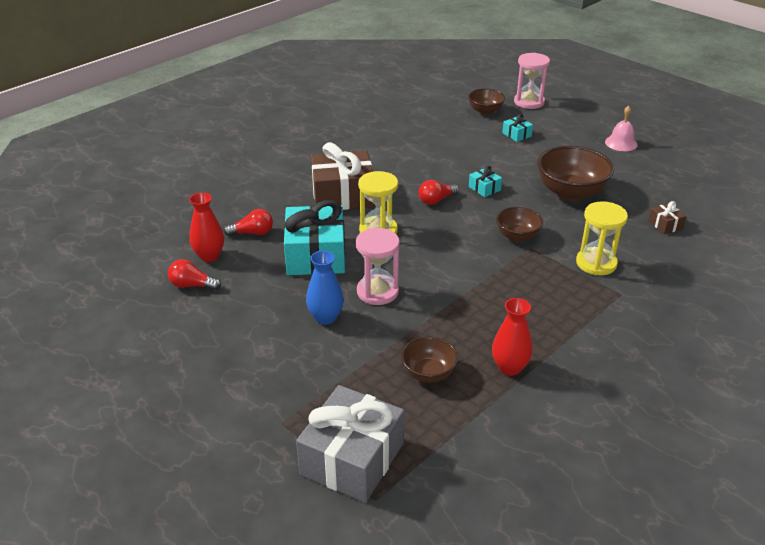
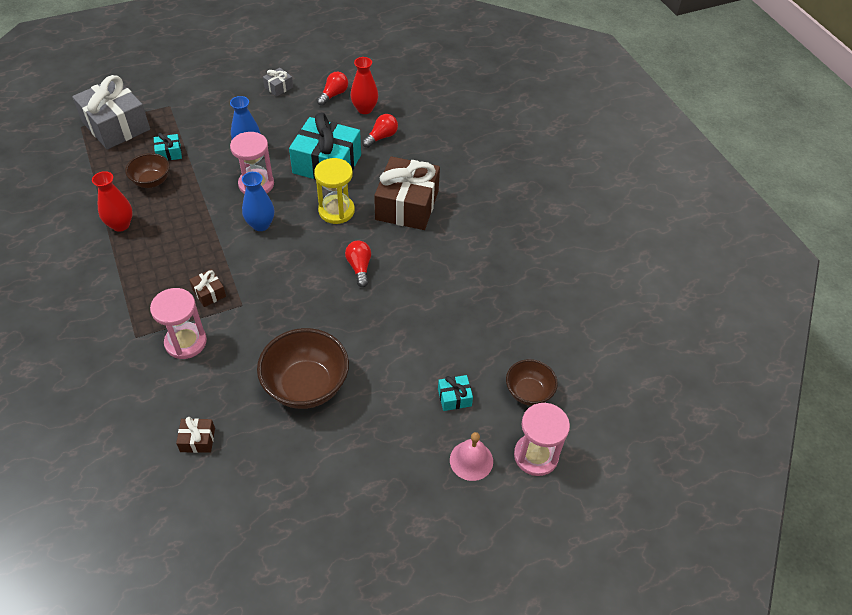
camera: 110 degrees right, 15 degrees up
red light bulb [223,209,273,236] -> red light bulb turned 150 degrees counterclockwise [362,114,398,148]
turquoise gift [469,166,502,197] -> turquoise gift moved to [154,133,182,161]
brown bowl [496,207,543,242] -> none
yellow hourglass [576,201,628,275] -> pink hourglass [150,288,207,359]
pink bell [605,106,638,151] -> pink bell moved to [450,432,493,481]
none -> brown gift [189,269,226,307]
none -> blue vase [242,172,274,231]
none -> grey gift [263,68,293,97]

